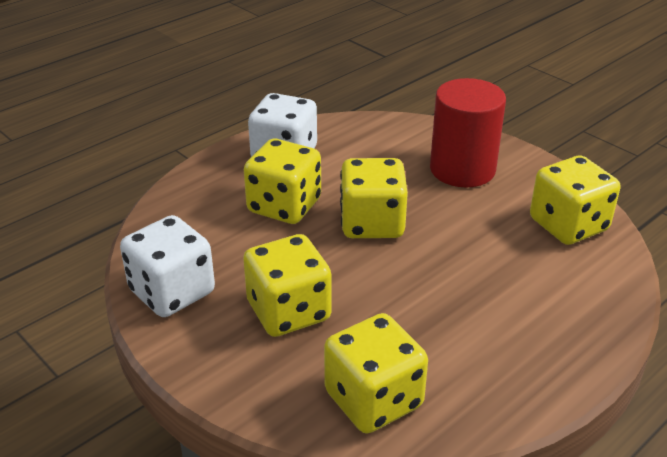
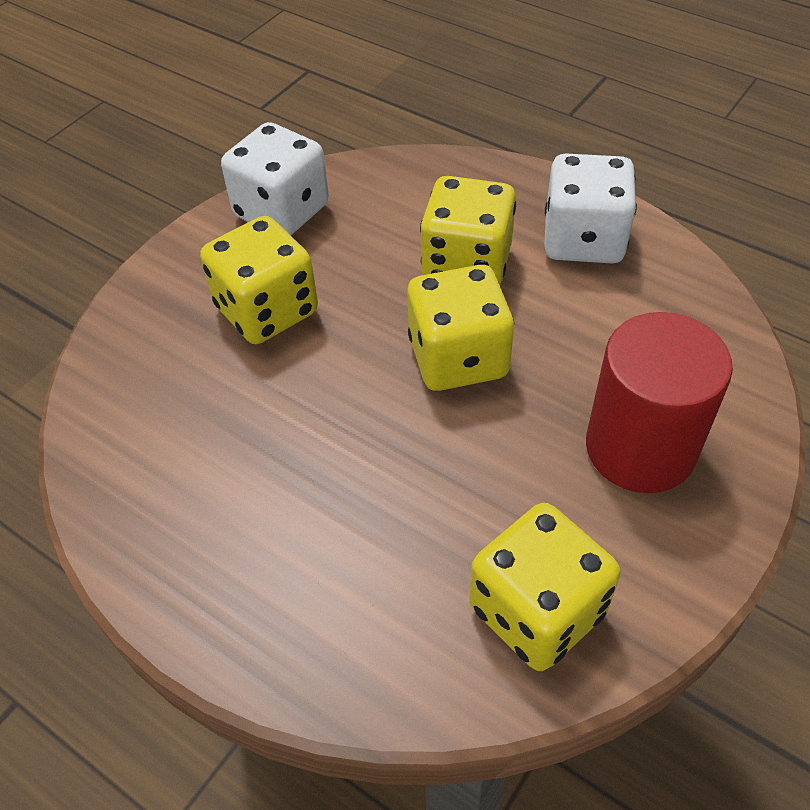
camera: 80 degrees right, 15 degrees up
yellow dice [324,313,428,433] -> none

